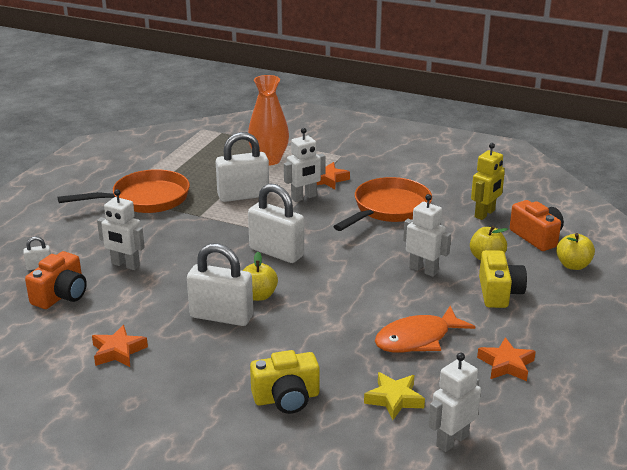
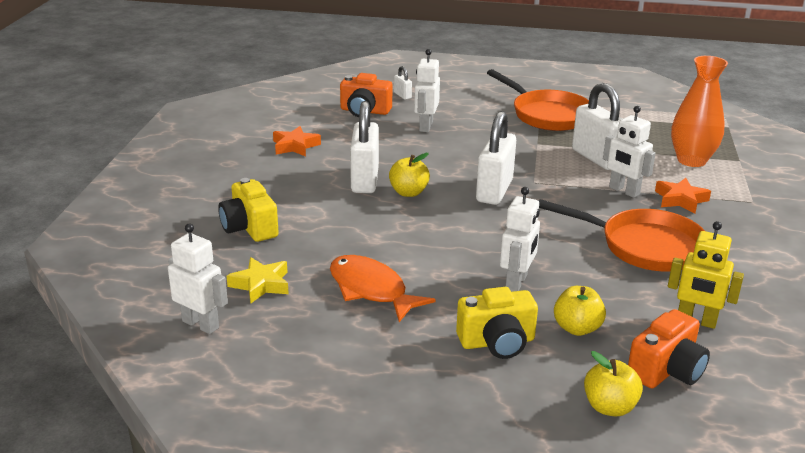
camera: 75 degrees right, 0 degrees up
orange star [477,337,536,381] -> none

